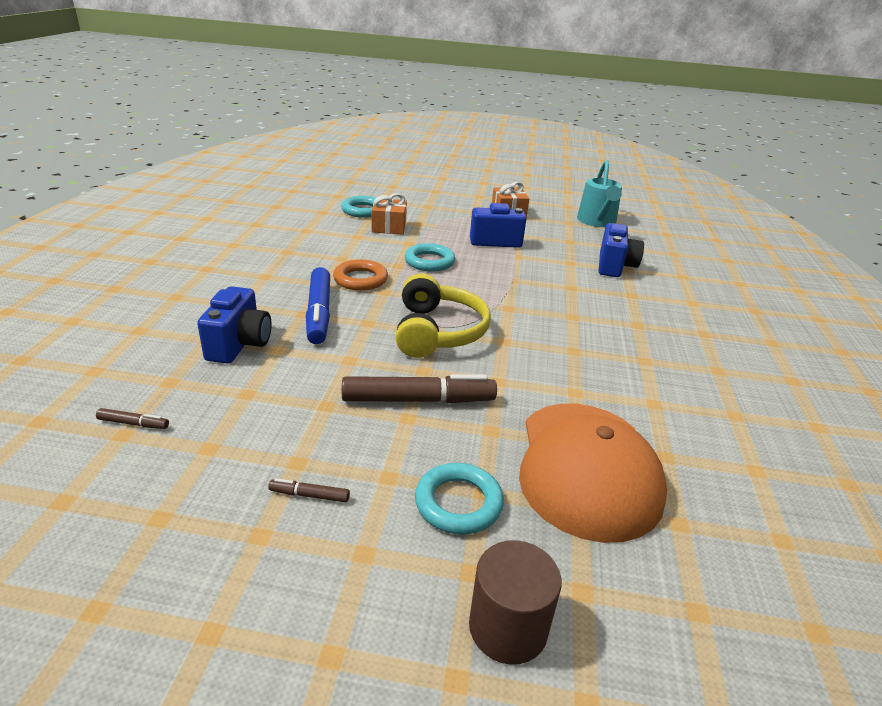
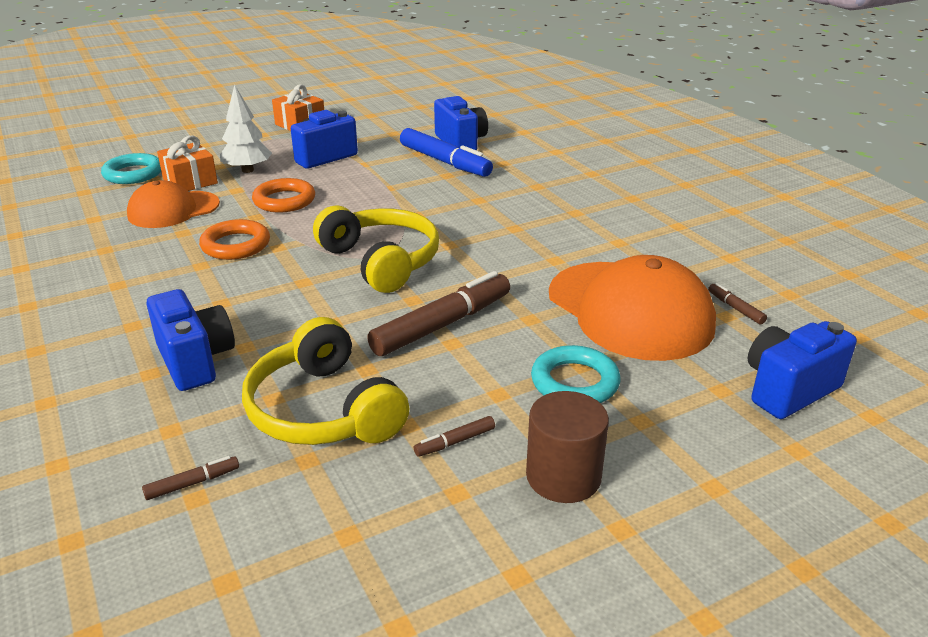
camera: 35 degrees left, 0 degrees up
blue marker [306,267,330,344] -> blue marker moved to [400,128,493,177]
turquoise ring [405,243,455,271] -> orange ring [252,178,315,213]
brown cylinder [469,540,562,665] -> brown cylinder moved to [526,391,609,503]
turquoise watering can [577,160,622,227] -> none
none -> orange cap [127,180,220,228]
none -> white tree [220,85,272,173]
none -> yellow headphones [242,317,409,445]
none -> brown marker [708,283,767,324]
none -> blue camera [748,321,857,419]

